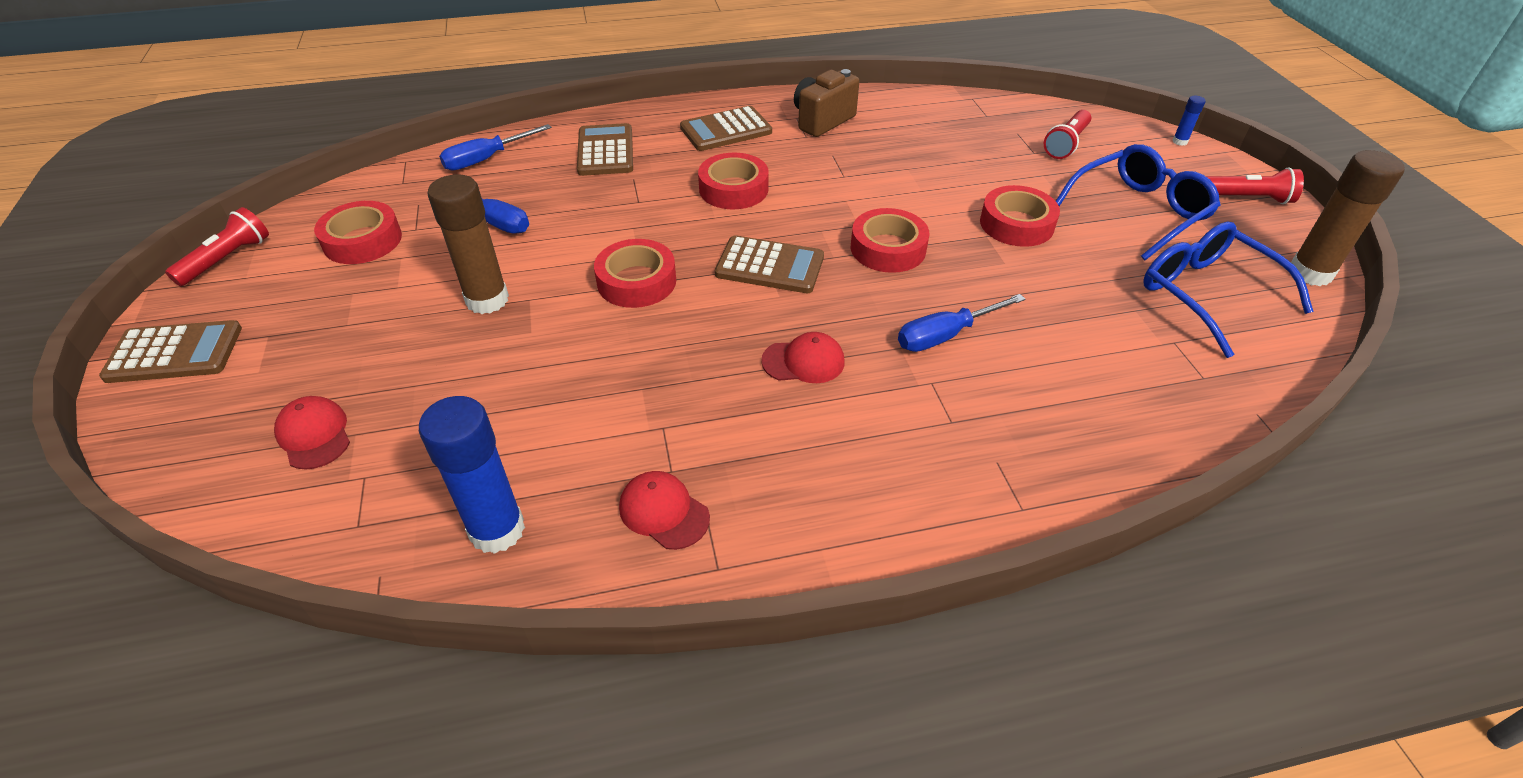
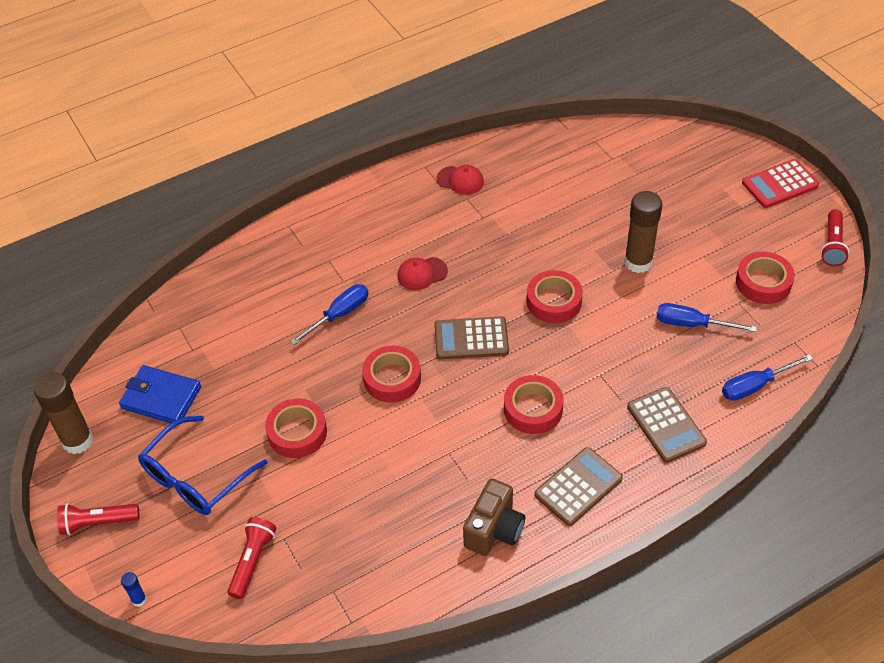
camera: 165 degrees right, 5 degrees up
brown calculator [99,320,242,383] -> red calculator [742,159,819,208]
red cap [274,396,350,469] -> none
blue glue stick [419,396,525,554] -> none
blue screwdriver [439,124,552,171] -> blue screwdriver turned 150 degrees counterclockwise [722,354,813,401]
blue glasses [1143,222,1314,358] -> blue wallet [119,365,201,423]

